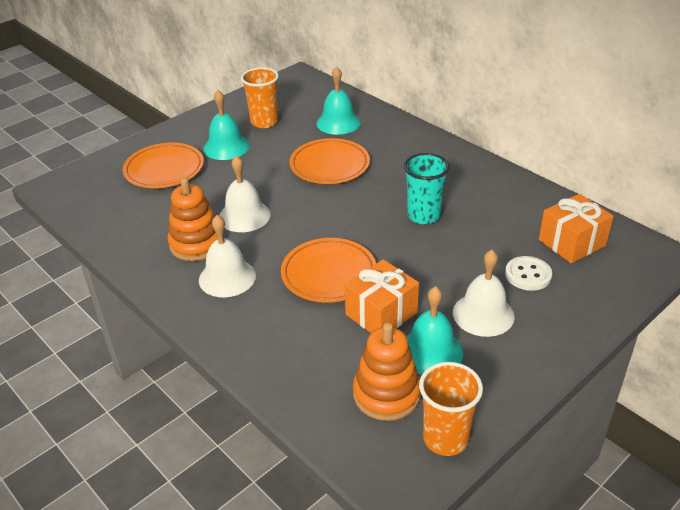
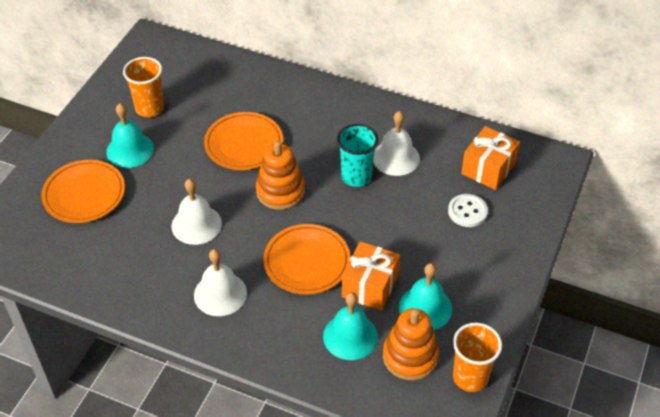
camera: 25 degrees left, 10 degrees up
orange stacking toy [168,178,218,261] -> orange stacking toy moved to [256,141,305,210]
turquoise bell [316,66,361,135] -> turquoise bell moved to [323,292,378,360]
white bell [453,250,515,337] -> white bell moved to [373,111,420,176]

